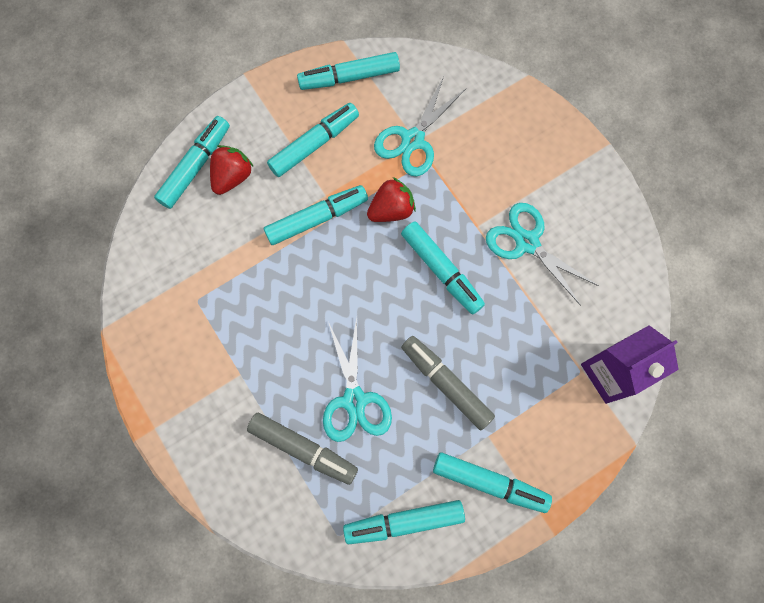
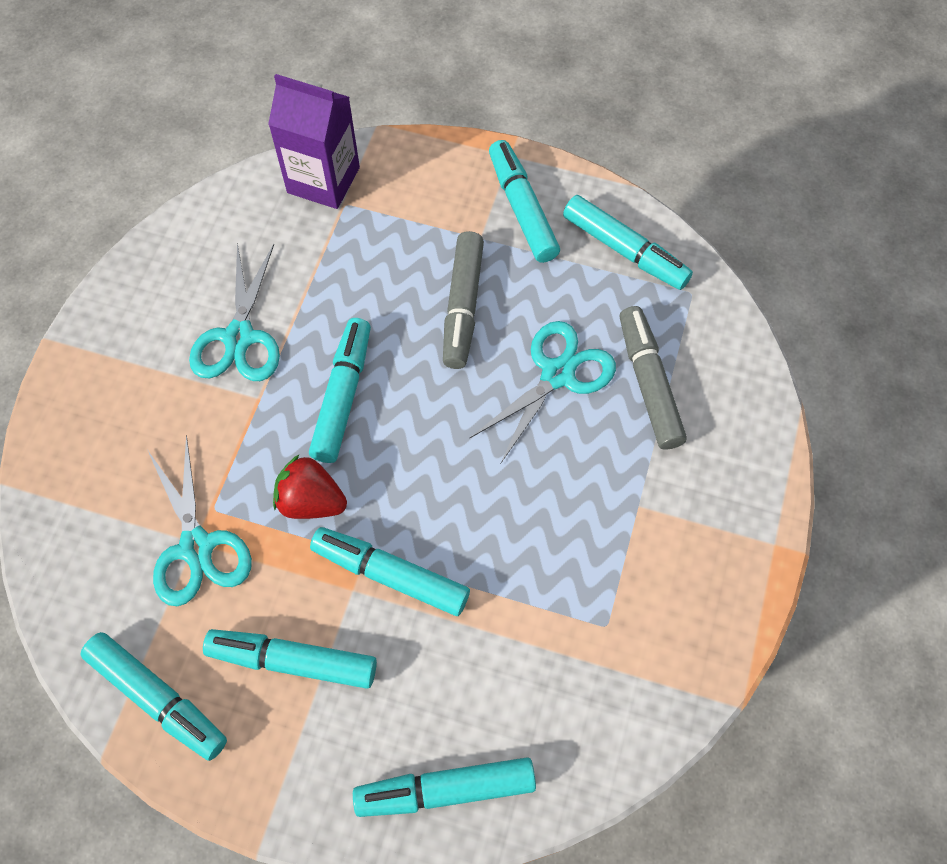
camera: 130 degrees left, 10 degrees down
red strawberry [210,145,254,195] -> none
turquoise scissors [374,78,466,176] -> turquoise scissors turned 75 degrees clockwise [148,435,252,606]

